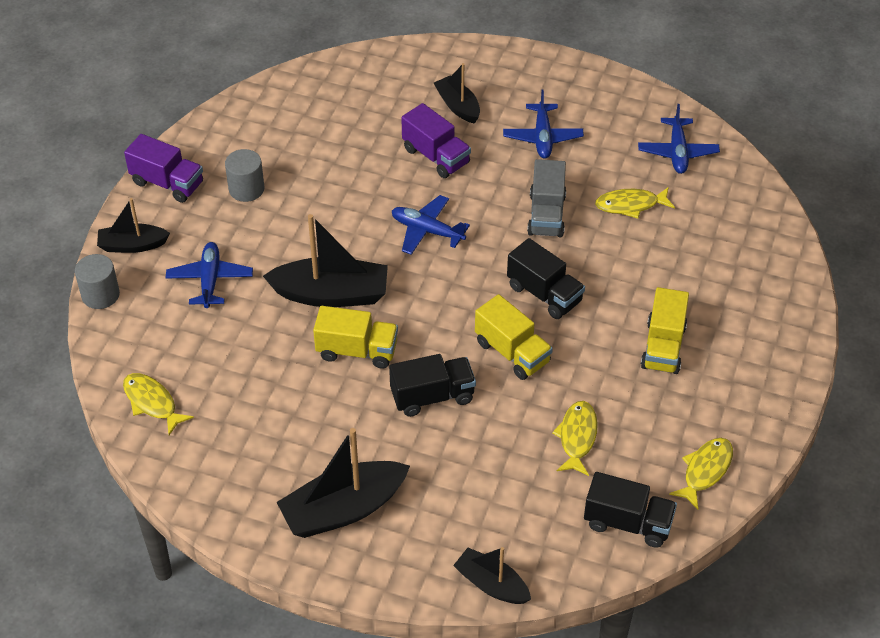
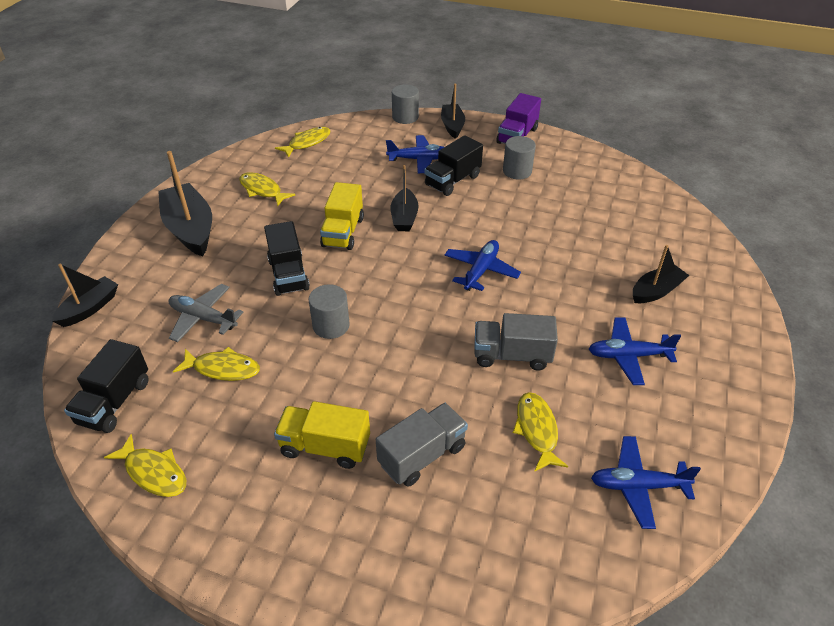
camera: 90 degrees right, 5 degrees down
black boat [263,214,388,307] -> black boat [391,165,419,231], size x0.60
purple truck [401,103,471,178] -> none
yellow truck [475,294,553,380] -> grey cylinder [309,284,350,339]
black truck [507,238,585,319] -> black truck moved to [424,135,483,196]
none -> grey plane [169,284,243,342]
none -> yellow fish [239,172,295,206]
none -> grey truck [376,403,468,487]

